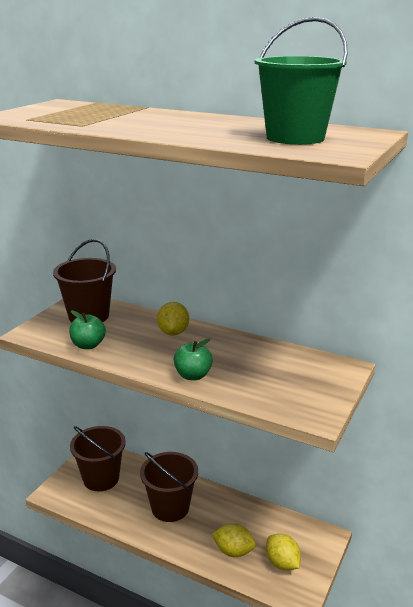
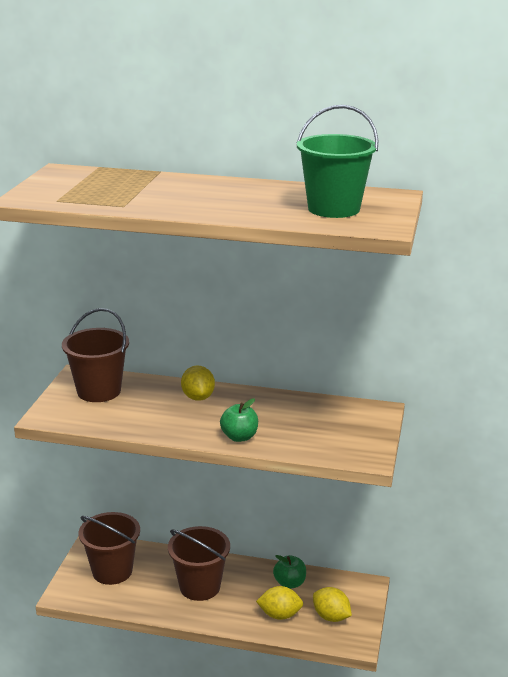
camera: 15 degrees left, 0 degrees up
green apple [69,310,106,349] -> green apple moved to [273,555,306,589]

